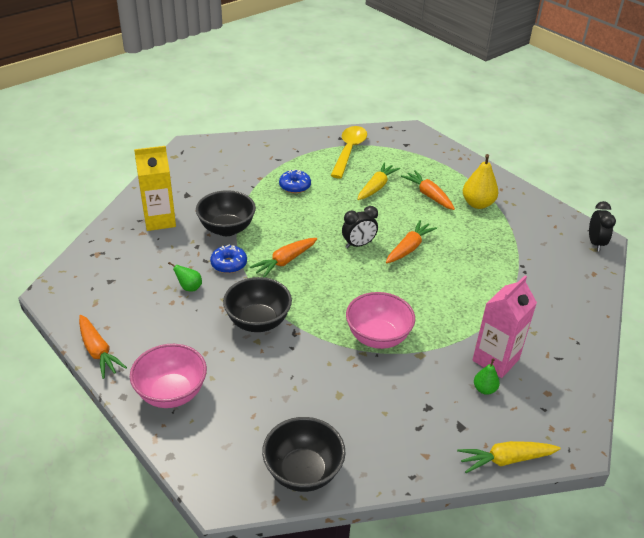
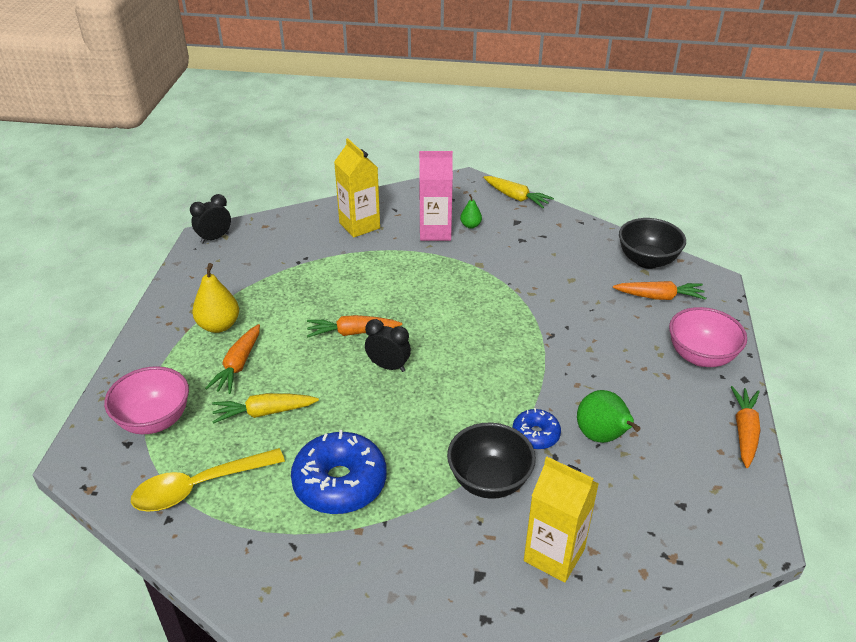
camera: 130 degrees left, 0 degrees up
green pear [168,262,202,292] -> green pear [577,390,640,443], size x1.81
black bowl [223,277,292,332] -> none
orange carrot [250,238,317,277] -> orange carrot moved to [613,281,706,300]
blue donut [279,169,311,193] -> blue donut [291,430,387,514], size x1.85
pink bowl [346,292,415,349] -> pink bowl moved to [104,366,189,434]
none -> yellow carton [334,138,380,238]

